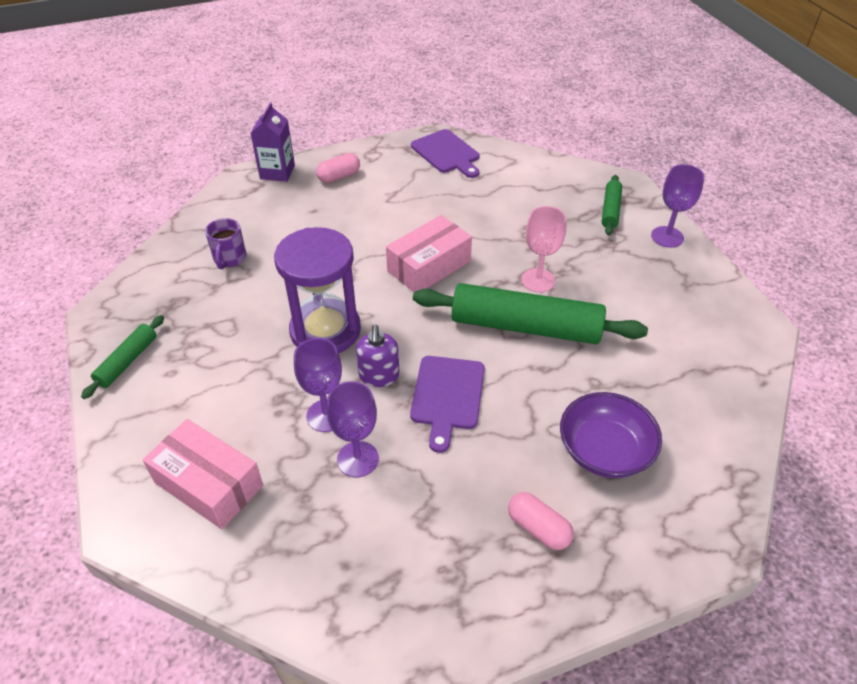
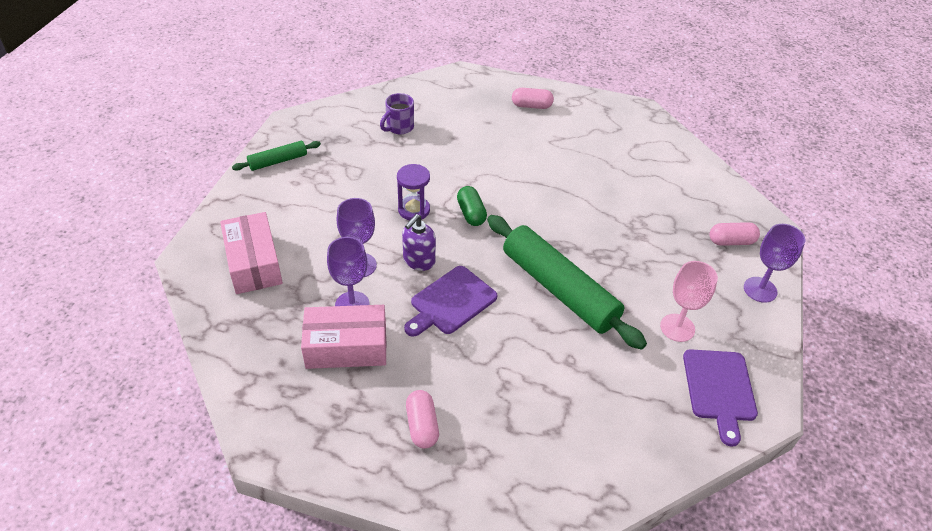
camera: 35 degrees right, 0 degrees up
purple carton [250,103,295,182] -> none
purple hourglass [274,227,361,353] -> purple hourglass [397,164,430,220], size x0.54
pink box [386,215,472,292] -> pink box moved to [301,305,387,369]
purple cutting board [411,129,479,178] -> purple cutting board moved to [683,349,758,447]
pink goblet [522,206,566,292] -> pink goblet moved to [660,261,718,342]
purple bowl [560,392,662,478] -> none
green rolling pin [602,175,622,235] -> pink capsule [710,222,760,246]
none -> green capsule [457,186,487,226]

